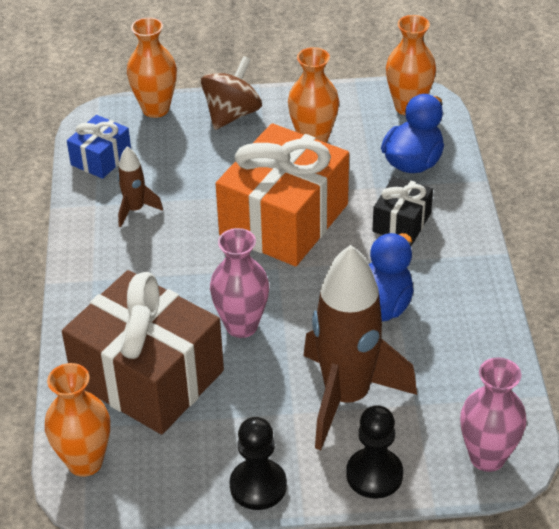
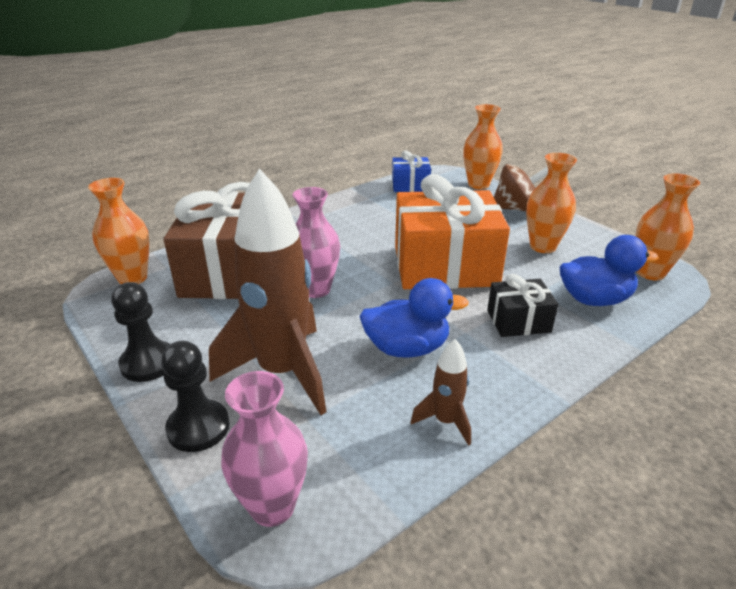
camera: 55 degrees right, 10 degrees down
brown rocket [117,146,163,227] -> brown rocket moved to [410,339,471,446]

